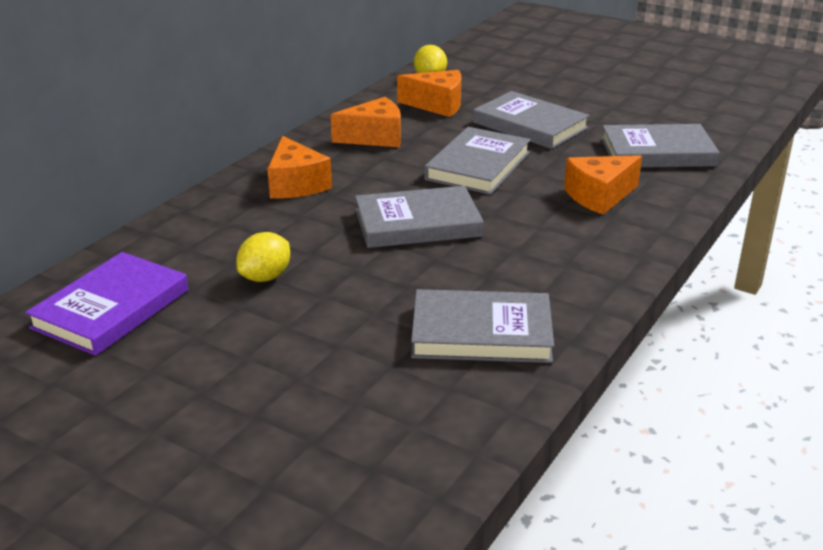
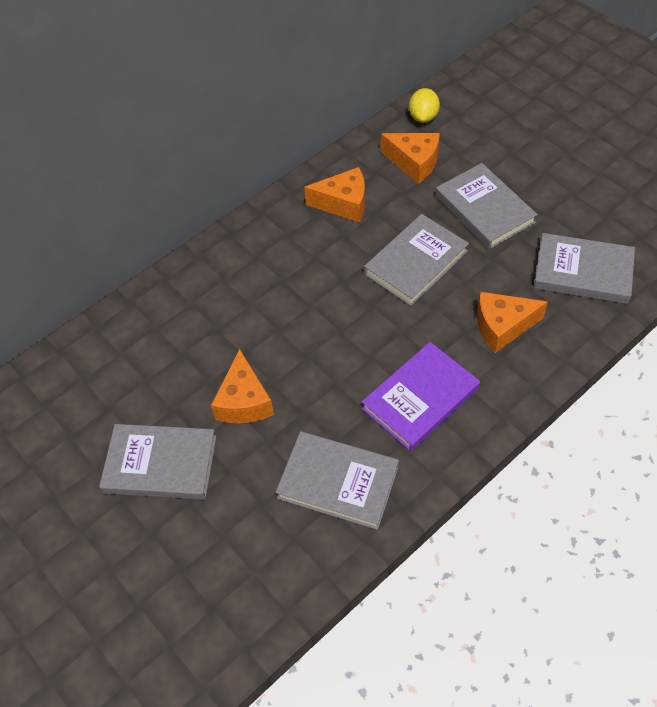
camera: 20 degrees right, 25 degrees up
purple book [25,252,189,356] -> purple book moved to [362,342,480,451]
yellow lemon [236,232,290,282] -> none
orange cheese [267,136,332,198] -> orange cheese moved to [211,349,274,423]
grey book [355,186,484,248] -> grey book moved to [99,424,217,500]

